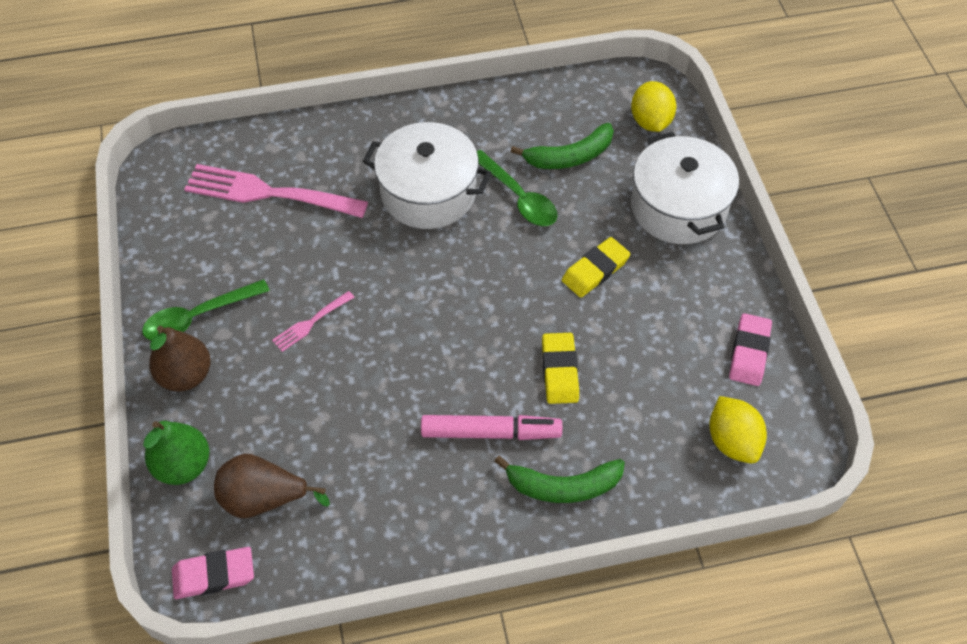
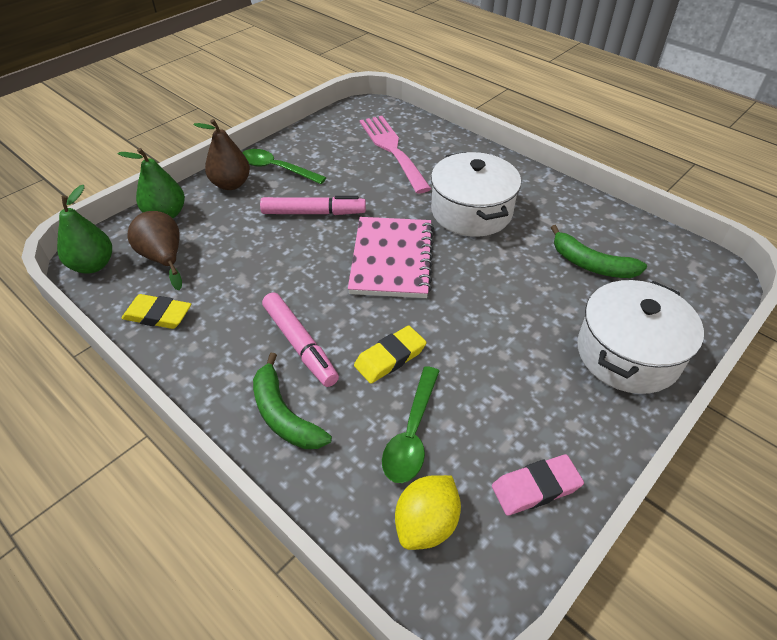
camera: 55 degrees right, 10 degrees down
pink eraser [172,547,254,599] -> green pear [57,185,112,274]
pink fork [272,291,355,352] -> pink marker [260,196,366,215]
green spoon [477,150,557,226] -> green spoon moved to [382,366,439,483]
yellow eraser [562,237,630,298] -> yellow eraser moved to [121,294,191,329]
yellow lemon [631,81,676,132] -> none
none -> pink notebook [348,217,434,298]

